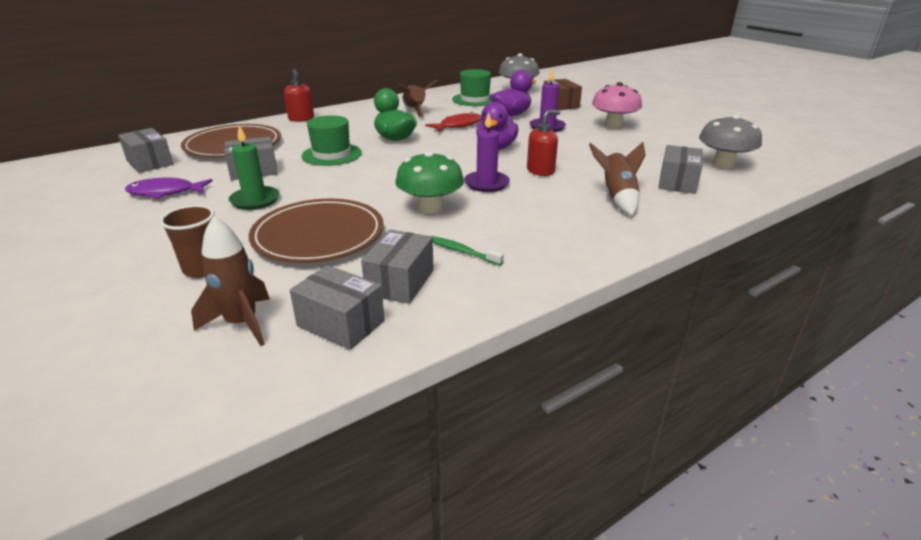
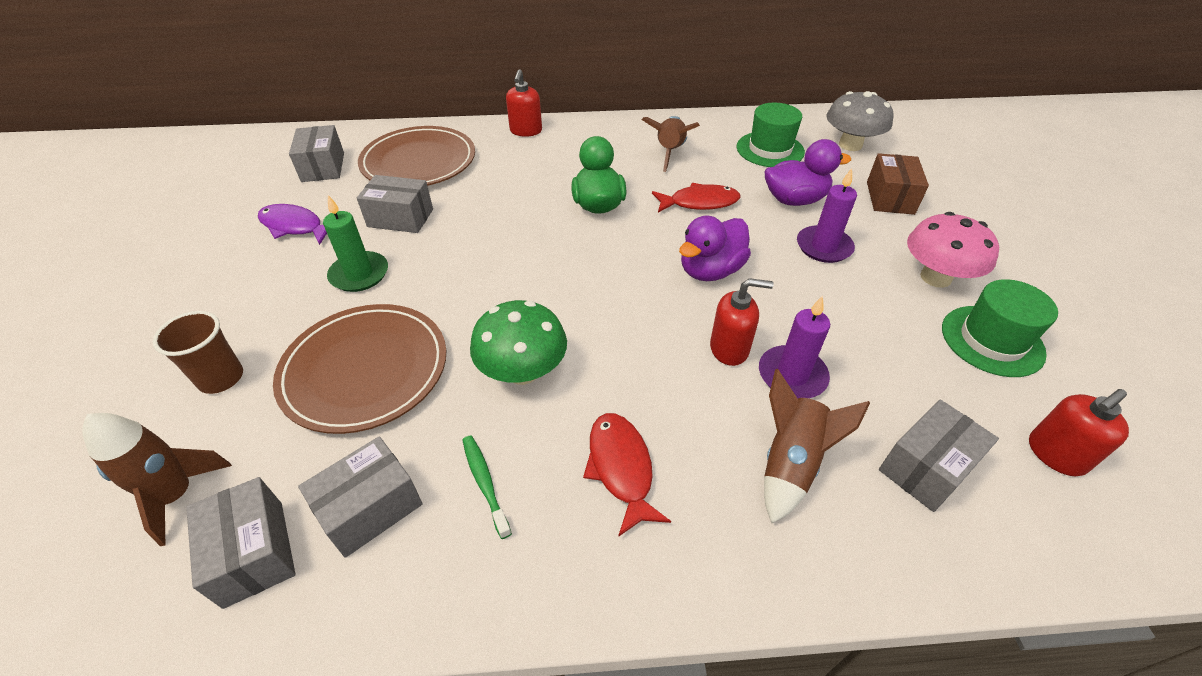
camera: 30 degrees right, 15 degrees up
green hat [301,115,362,166] -> green hat moved to [942,279,1058,377]
purple candle [464,112,510,192] -> purple candle moved to [759,295,830,398]
grey mushroom [699,114,762,169] -> red soap dispenser [1029,389,1129,476]
none -> red fish [583,413,671,537]

